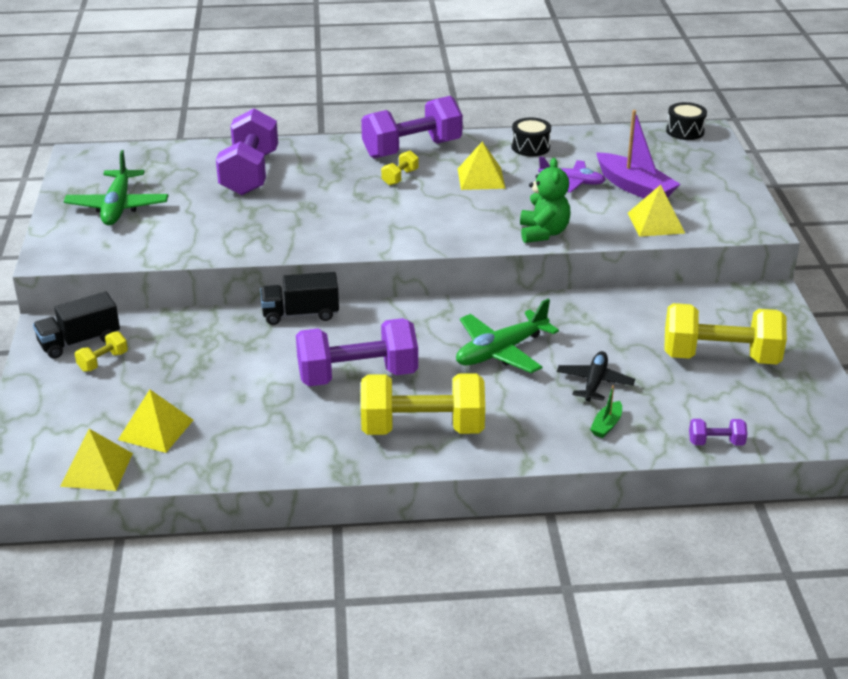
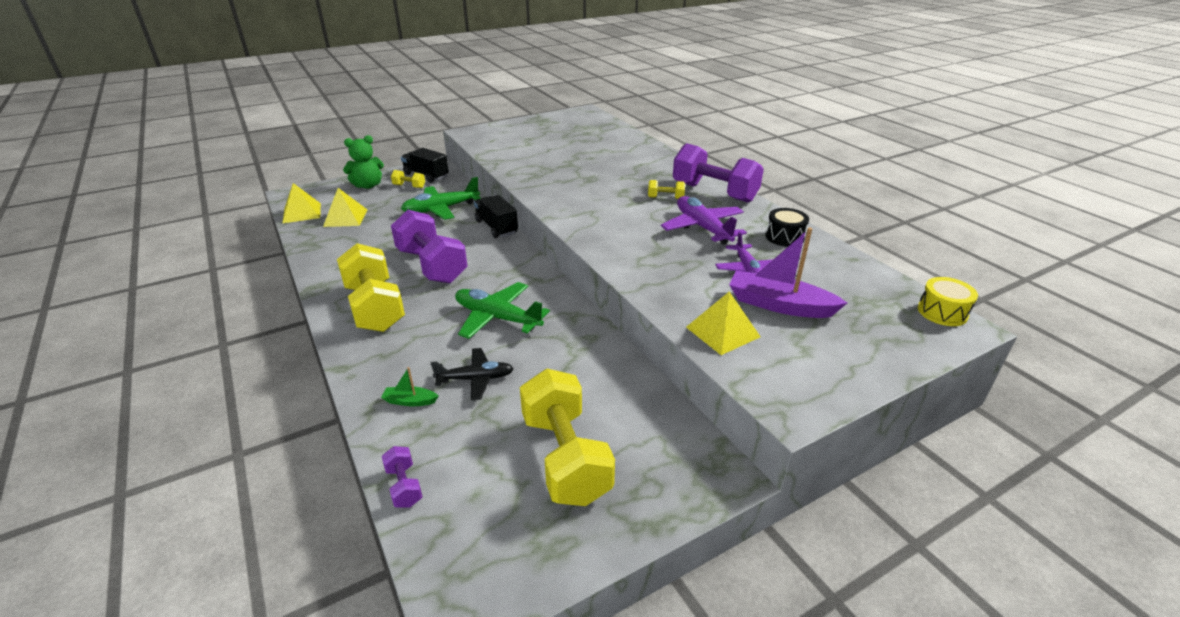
camera: 65 degrees right, 0 degrees up
green plane [64,150,168,225] -> green plane moved to [401,177,481,220]
purple dumbbell [216,108,278,195] -> none
yellow pyramid [458,141,506,190] -> purple plane [661,196,747,245]
green teddy bear [520,158,571,243] -> green teddy bear moved to [343,135,384,189]
purple boat [596,110,680,198] -> purple boat turned 90 degrees clockwise [729,227,847,318]
black drum [666,102,707,140] -> yellow drum [918,277,978,326]

